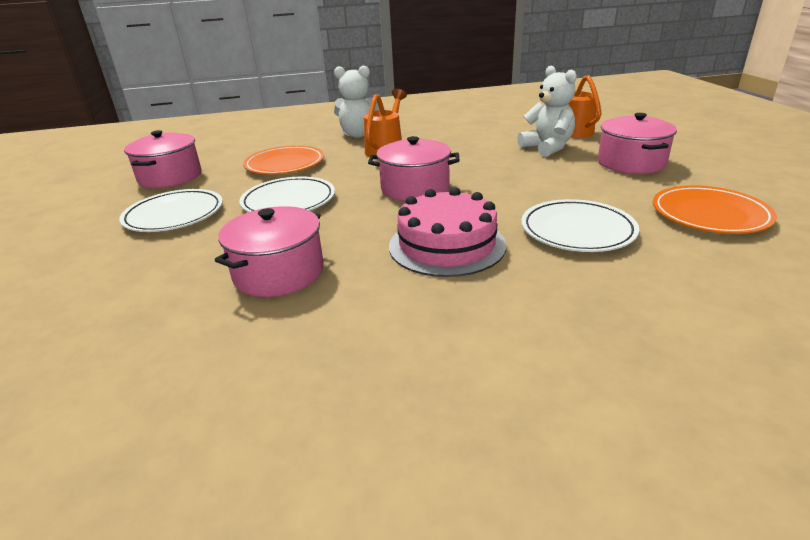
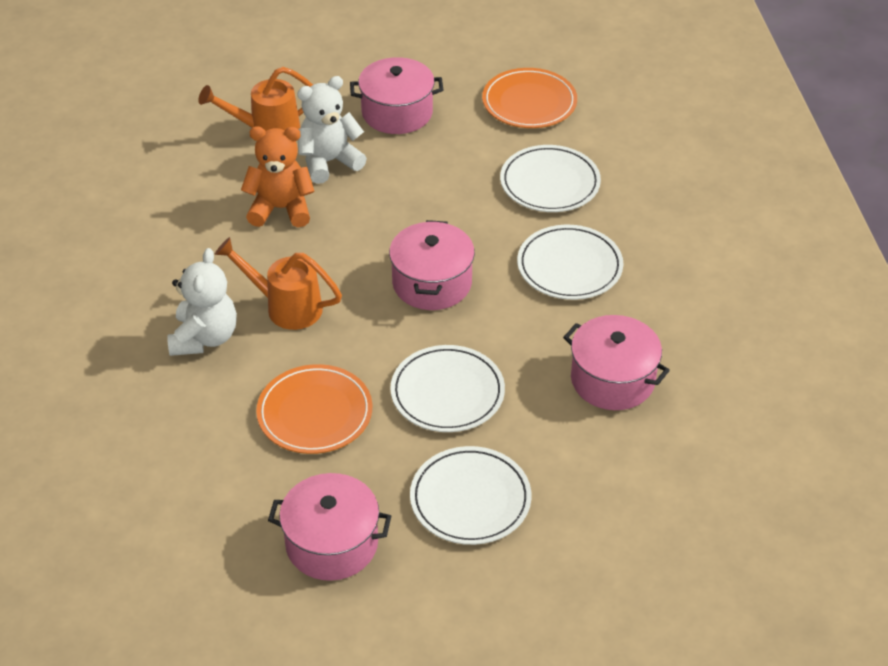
camera: 90 degrees left, 15 degrees up
pink cake [389,187,506,277] -> white plate [517,225,623,300]
none -> orange teddy bear [241,126,315,227]

